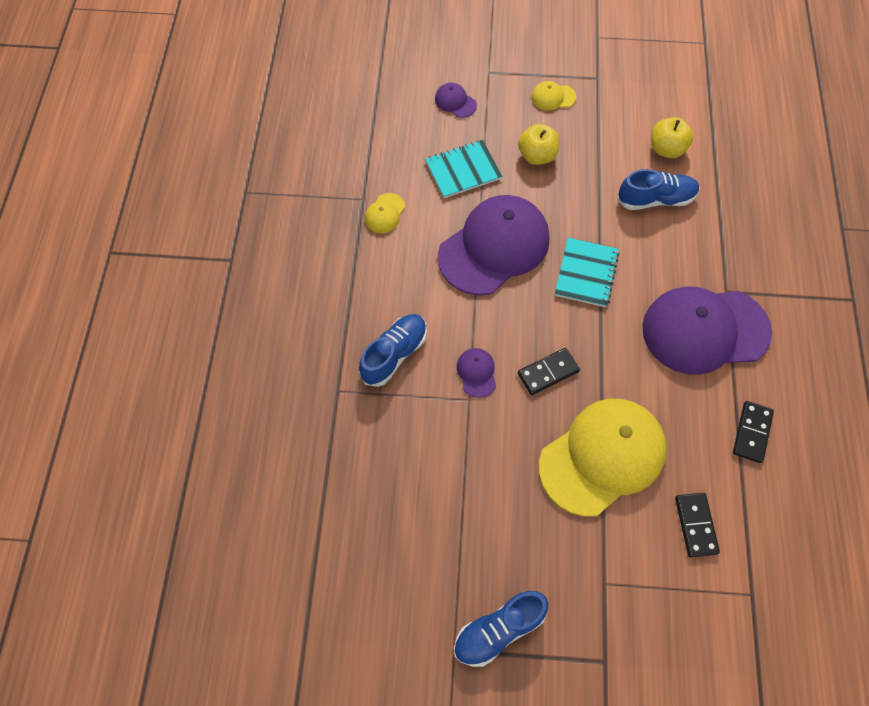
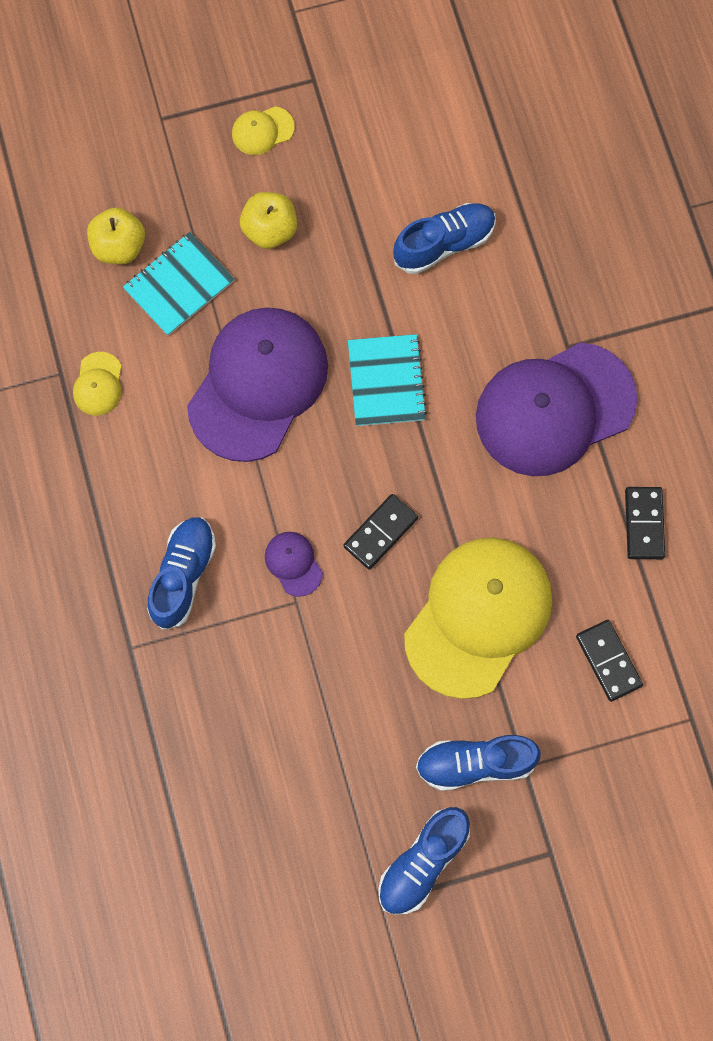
camera: 20 degrees left, 10 degrees up
purple cap [435,83,477,118] -> none
yellow apple [651,117,693,158] -> yellow apple moved to [87,207,145,264]
none -> blue shoe [416,735,541,791]

